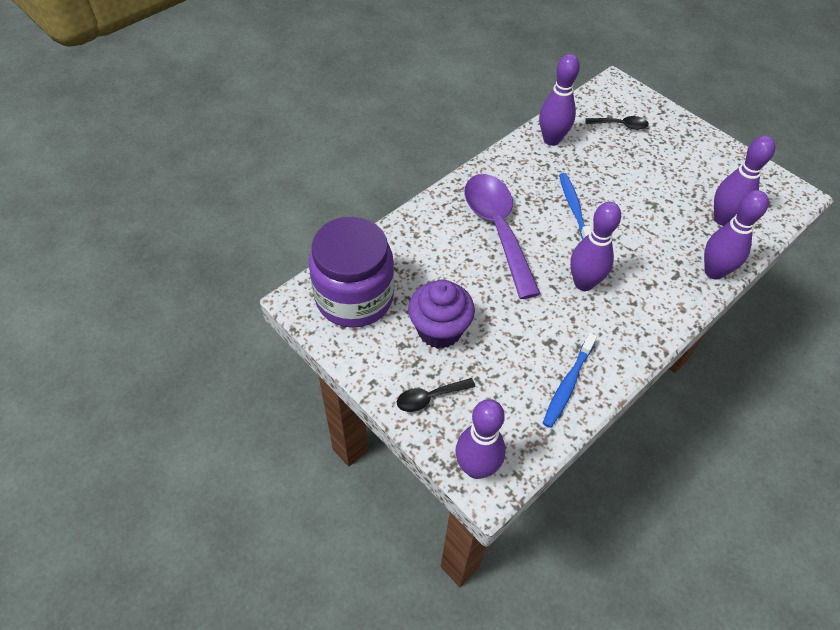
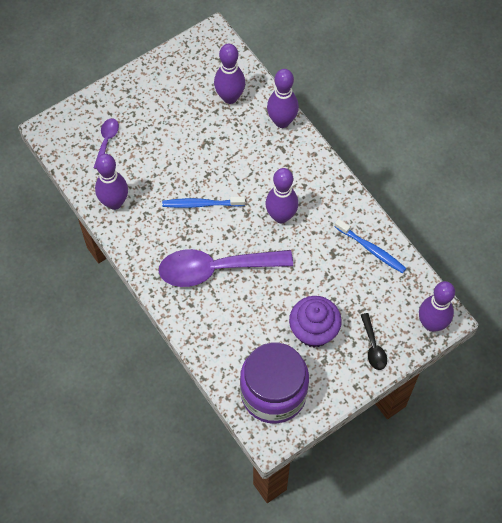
camera: 80 degrees left, 10 degrees up
black spoon [585,116,649,130] -> purple spoon [94,118,119,169]

